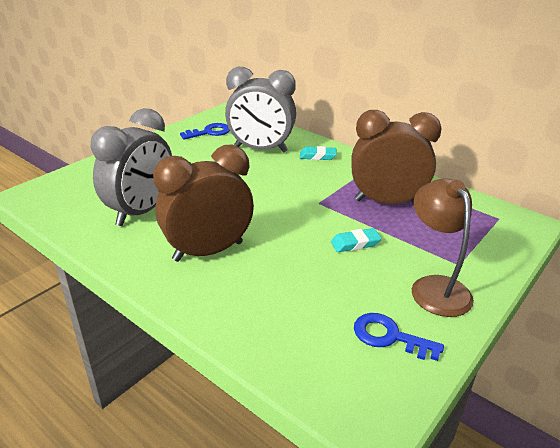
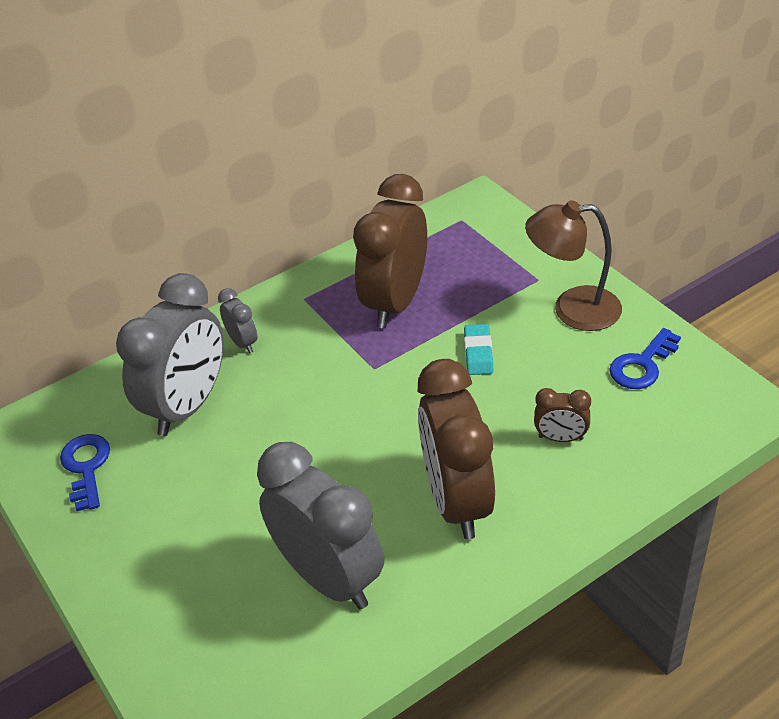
camera: 70 degrees left, 10 degrees up
turquoise eraser [300,146,337,160] -> grey clock [218,288,257,353]
none -> brown clock [534,388,591,442]

